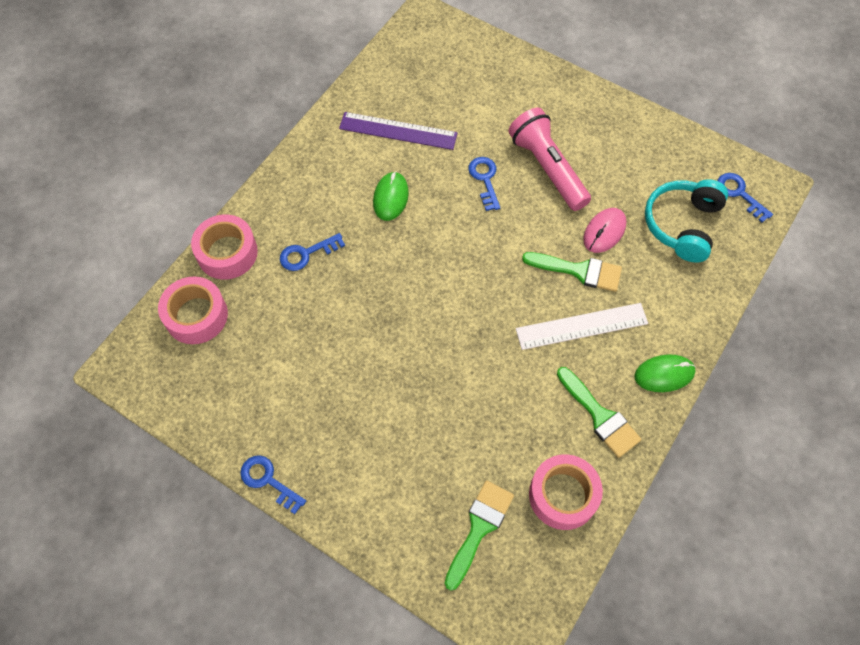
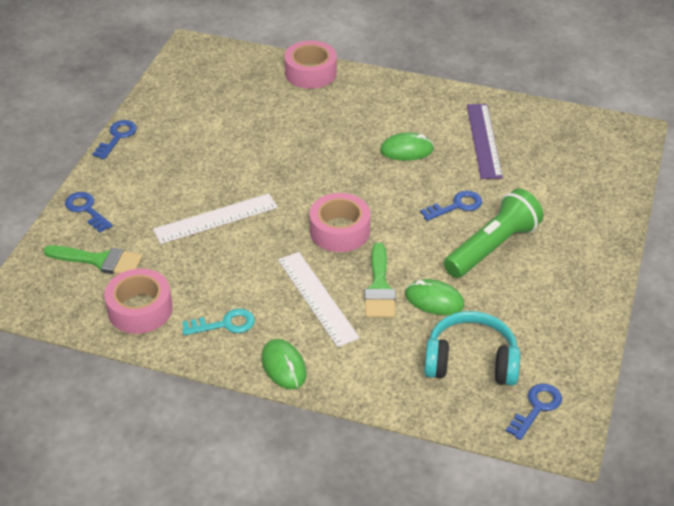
camera: 75 degrees right, 20 degrees down
pink tape [158,277,228,344] -> pink tape moved to [309,193,370,252]
blue key [280,233,345,271] -> blue key moved to [65,192,113,233]
pink flashlight [508,108,591,211] -> green flashlight [444,189,544,278]
green brush [557,367,642,458] -> turquoise key [182,309,255,335]
pink mouse [583,208,627,253] -> green mouse [405,279,465,315]
none -> white ruler [153,193,278,244]

